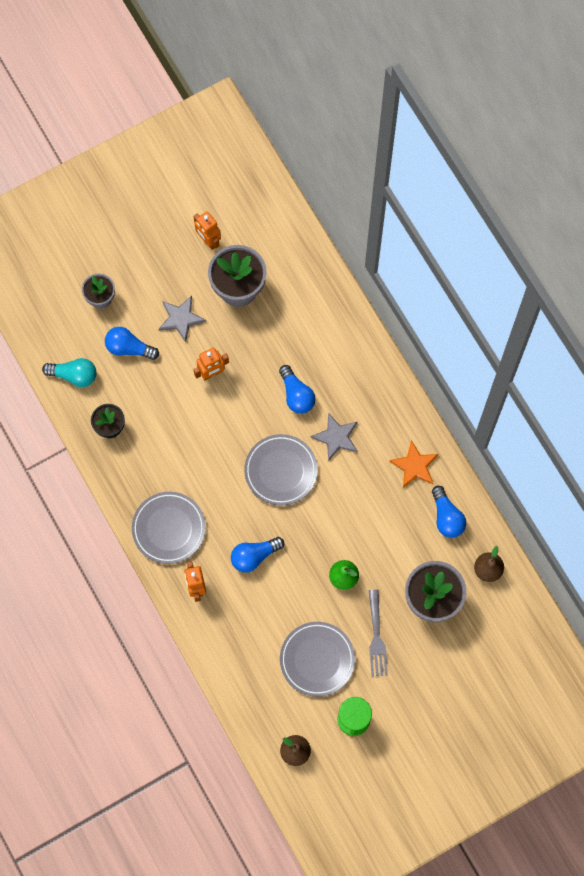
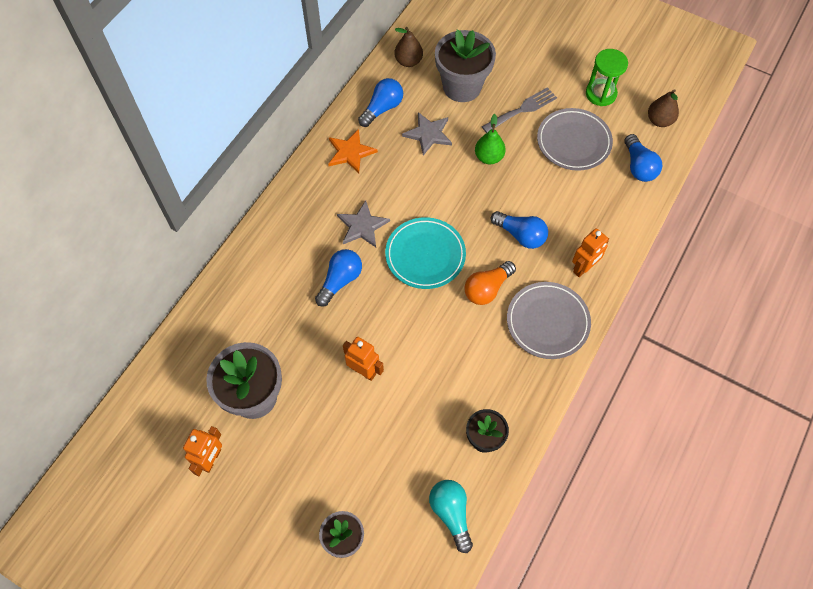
camera: 120 degrees left, 10 degrees down
blue light bulb [105,327,159,360] -> blue light bulb moved to [625,134,662,182]
grey star [158,296,206,342] -> grey star moved to [402,112,452,155]
grey plate [244,434,318,506] -> turquoise plate [385,217,466,289]
none -> orange light bulb [464,261,516,305]

